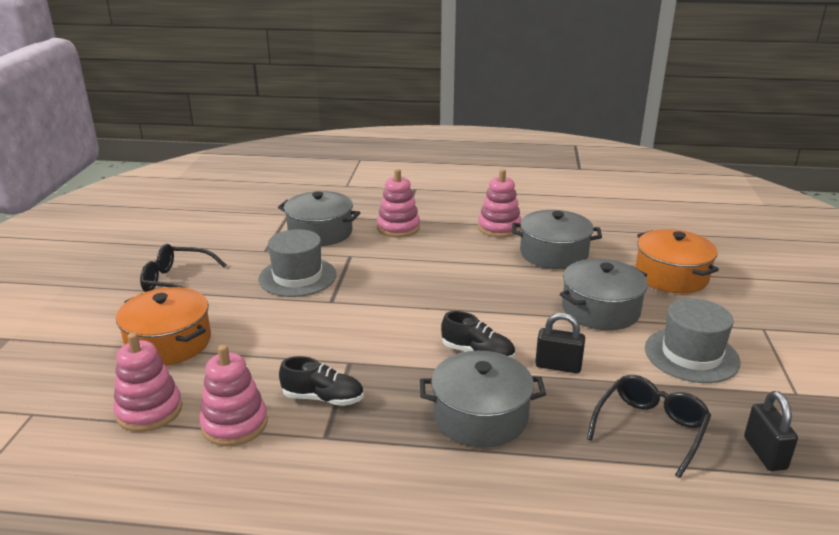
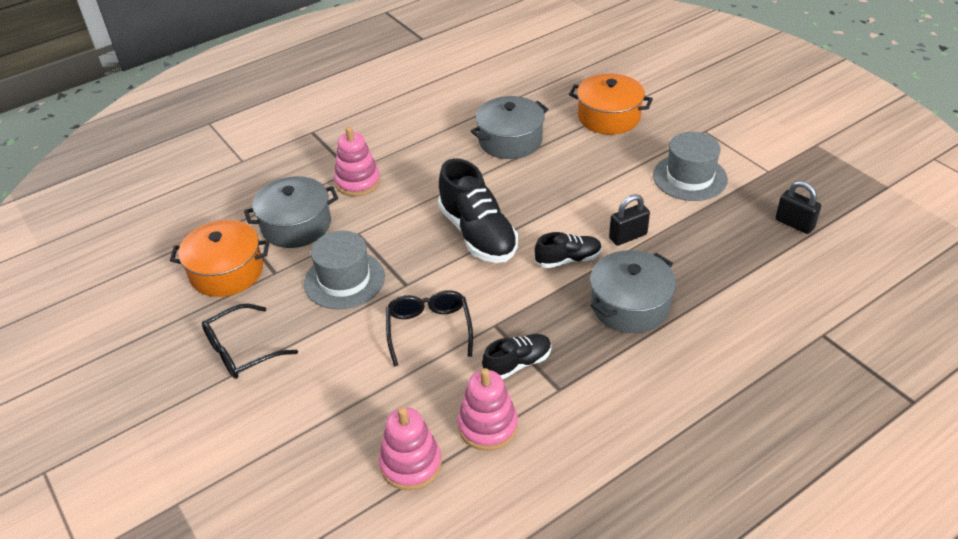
camera: 40 degrees left, 15 degrees up
orange pot [116,287,211,365] -> orange pot moved to [170,220,270,297]
pink stacking toy [478,169,521,238] -> none
grey pot [560,259,648,330] -> none
black glasses [587,375,711,478] -> black glasses moved to [386,290,473,367]
none -> black shoe [438,158,518,263]

